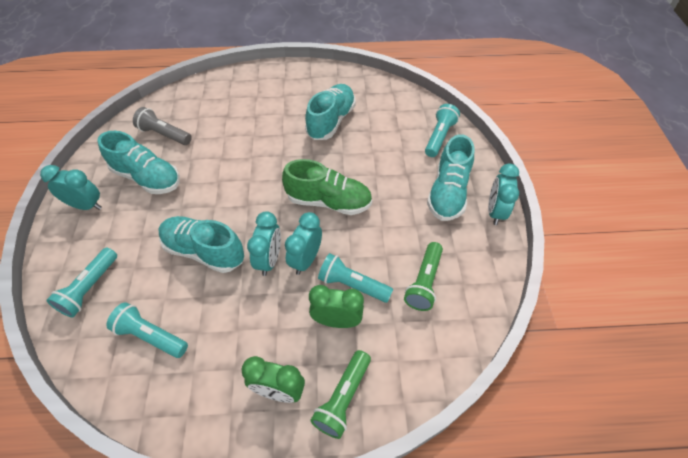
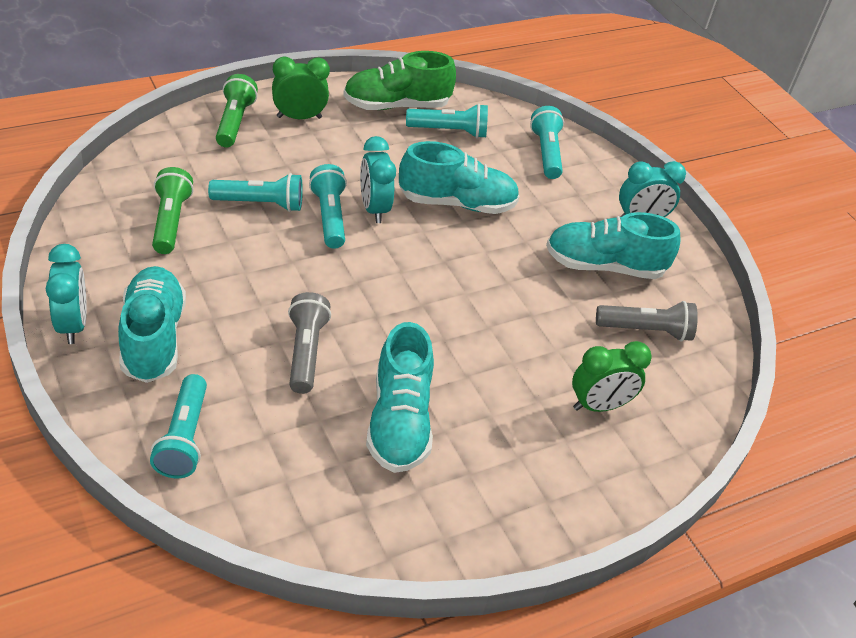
camera: 150 degrees right, 10 degrees down
green shoe [282,159,372,215] -> green shoe moved to [343,51,456,110]
turquoise clock [285,212,322,275] -> turquoise flashlight [309,164,347,249]
green clock [309,285,364,328] -> green clock moved to [572,341,652,412]
none -> grey flashlight [288,292,331,394]

